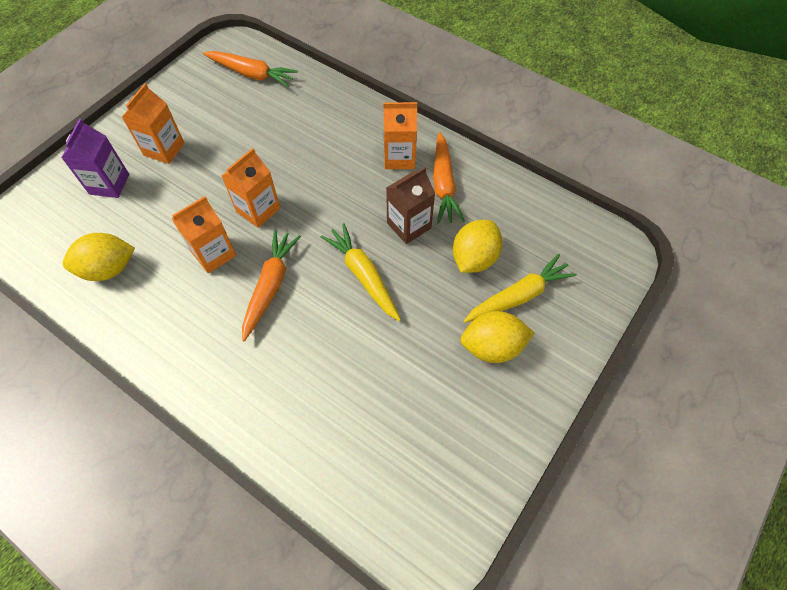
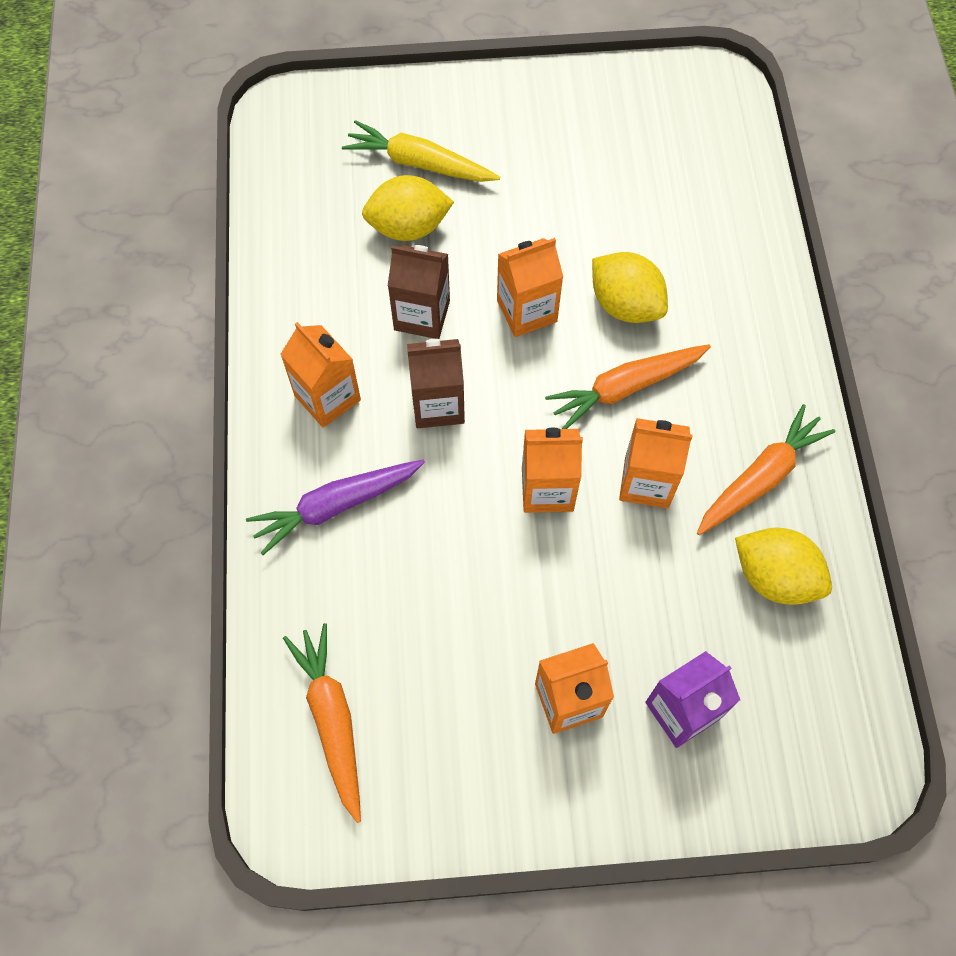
camera: 130 degrees left, 5 degrees up
yellow carrot [321,223,401,321] -> orange carton [497,238,563,337]
orange carrot [433,132,465,224] -> orange carrot moved to [697,404,835,535]
yellow lemon [460,311,534,363] -> yellow lemon moved to [592,252,668,323]
none -> purple carrot [246,460,425,555]
none -> brown carton [407,339,465,428]

